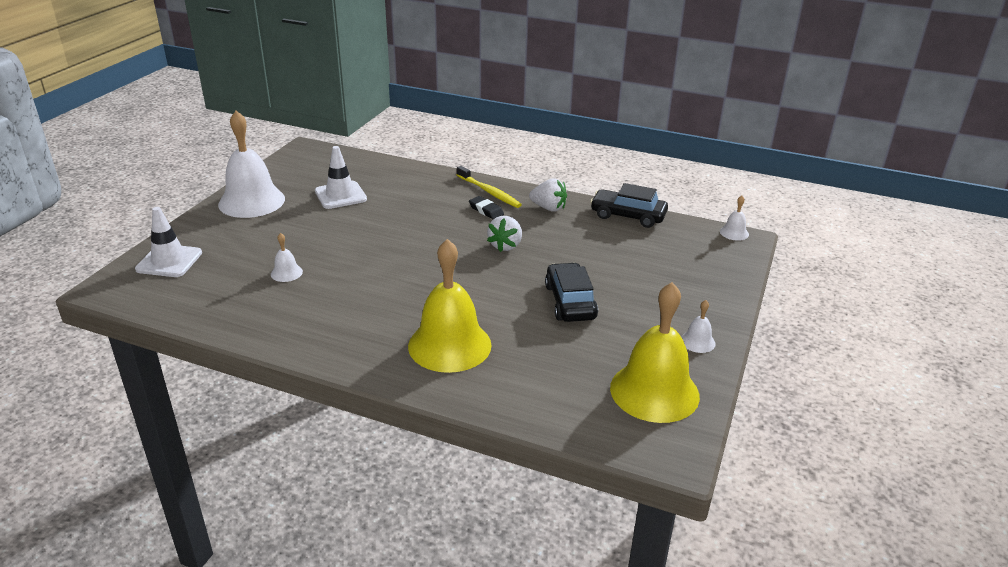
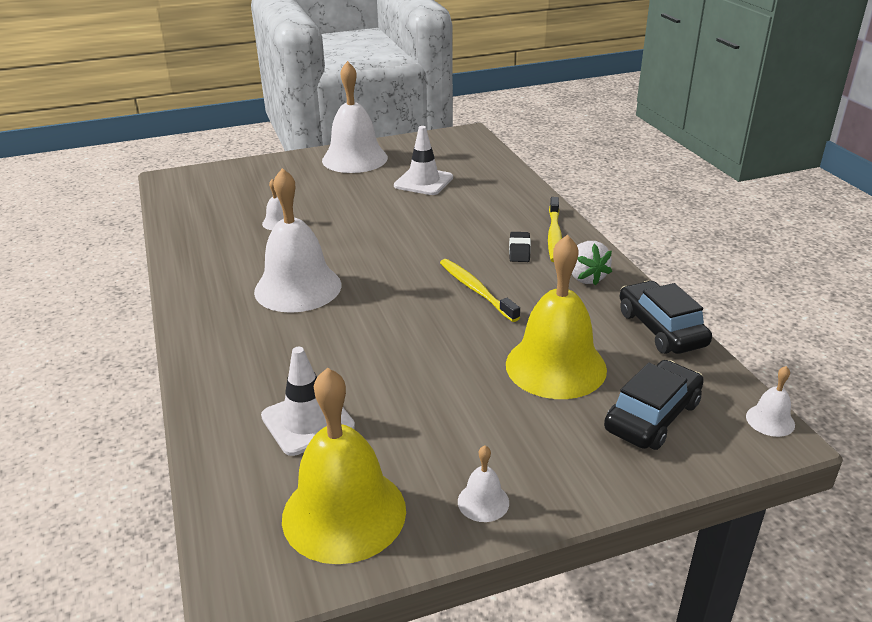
camera: 50 degrees right, 0 degrees up
white traffic cone [135,207,202,277] -> white traffic cone moved to [261,347,355,456]
yellow bell [408,239,492,373] -> yellow bell moved to [506,235,607,399]
white strawberry [487,216,522,252] -> yellow toothbrush [440,259,520,322]
black car [545,263,598,322] -> black car moved to [604,360,704,450]
none -> white bell [254,168,341,313]

